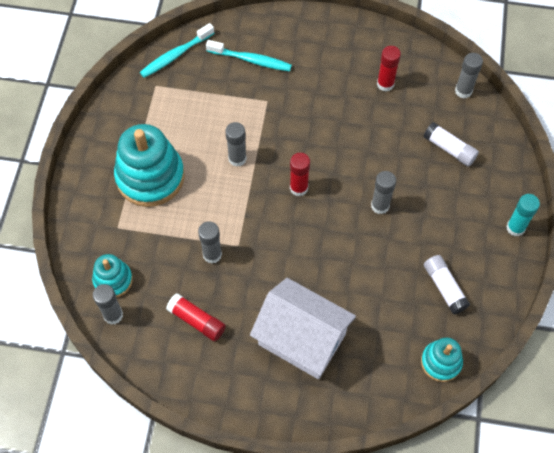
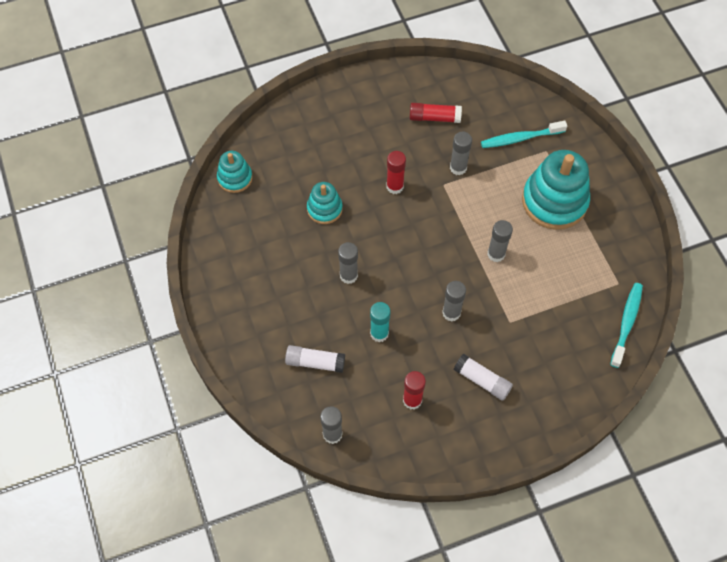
camera: 150 degrees right, 0 degrees up
turquoise stacking toy [92,254,133,298] -> turquoise stacking toy moved to [307,182,343,224]
grey glue stick [93,284,123,325] -> grey glue stick moved to [442,281,466,321]
turquoise toothbrush [206,40,292,71] -> turquoise toothbrush moved to [481,121,567,148]
white house [250,278,356,379] -> none
red glue stick [290,153,310,197] -> red glue stick moved to [386,151,406,194]
white glue stick [424,255,470,314] -> white glue stick moved to [454,354,513,401]
turquoise glue stick [506,194,540,236] -> turquoise glue stick moved to [370,302,391,342]

